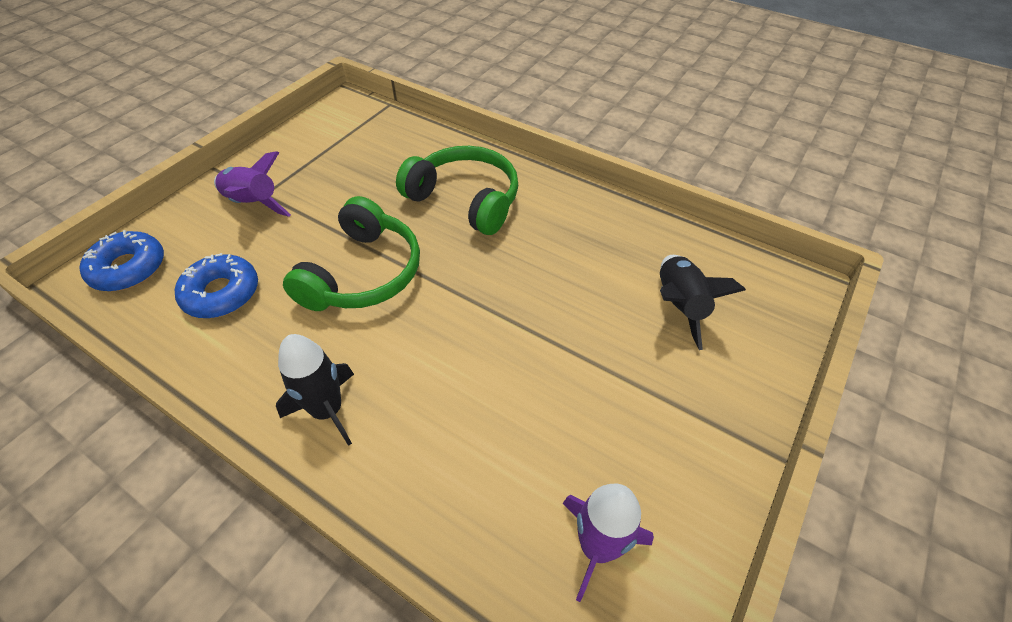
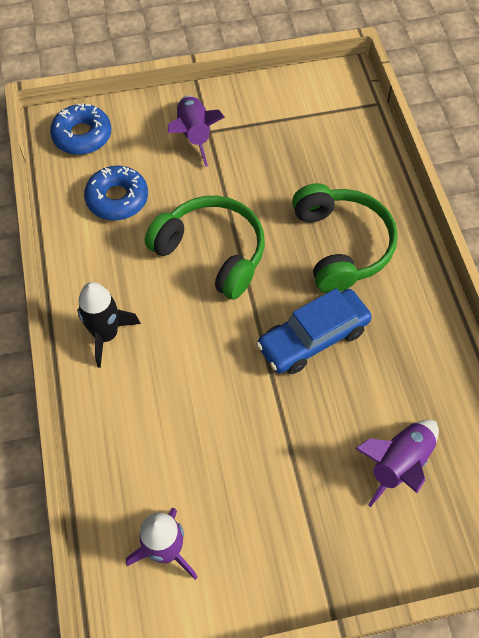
camera: 45 degrees right, 10 degrees up
green headphones [283,196,420,311] -> green headphones turned 120 degrees counterclockwise [145,196,265,300]
black rocket [660,255,746,350] -> purple rocket [355,420,439,507]
none -> blue car [256,288,372,374]

